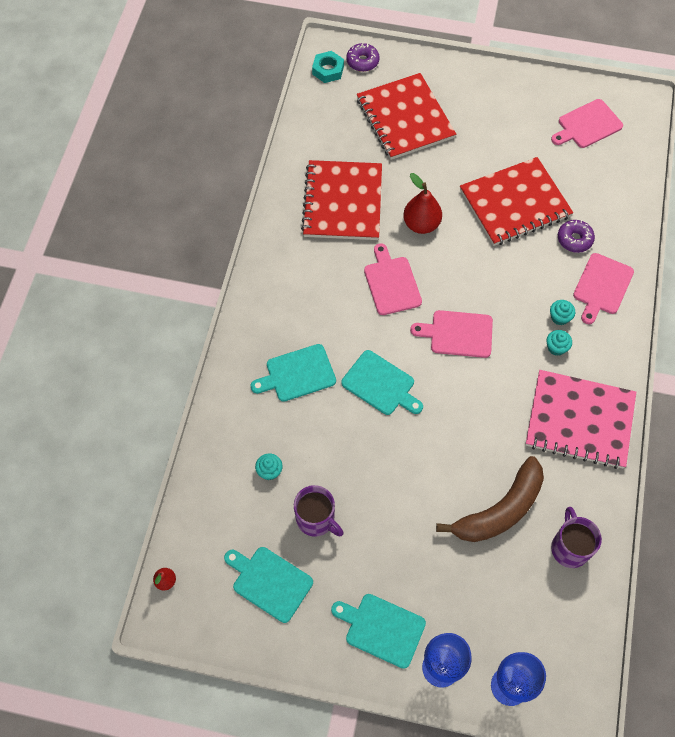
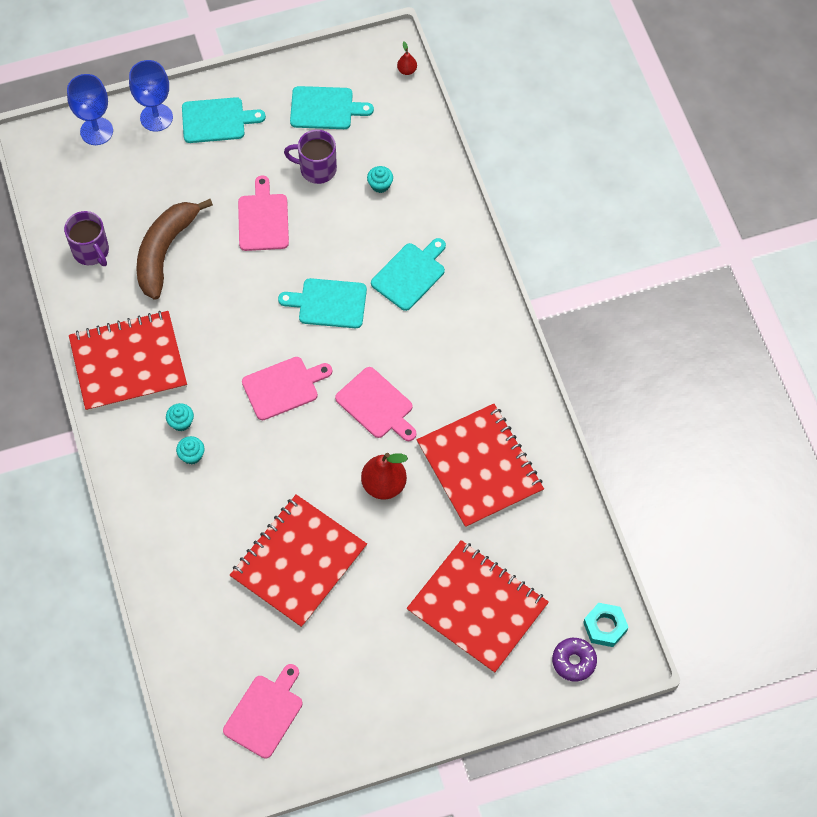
camera: 150 degrees right, 0 degrees up
pink notebook [525,370,636,469] -> red notebook [69,311,187,412]
purple donut [558,220,595,253] -> none
pink cutting board [573,253,634,324] -> pink cutting board moved to [238,175,289,251]

